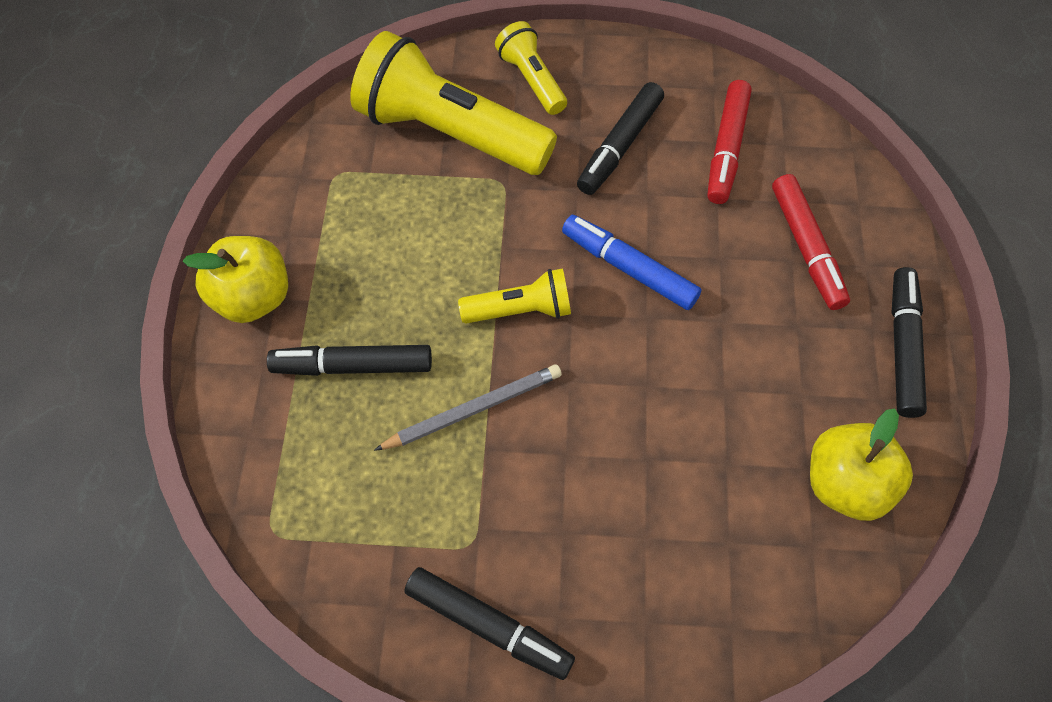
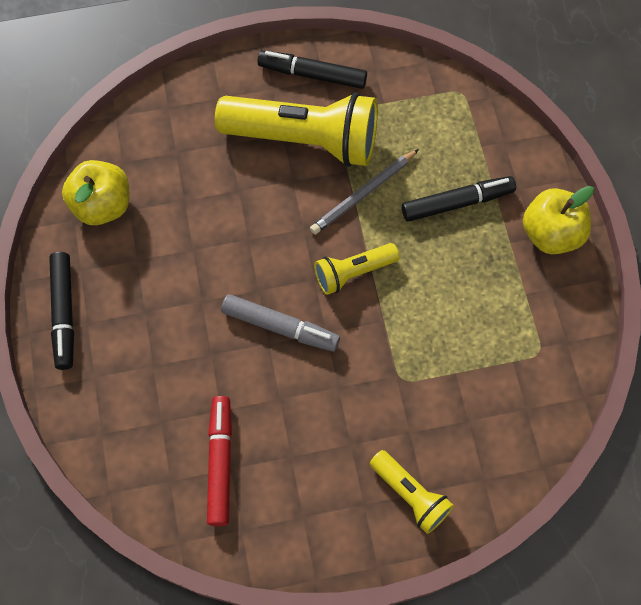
camera: 165 degrees right, 5 degrees up
yellow flashlight [350,31,557,175] -> yellow flashlight moved to [215,93,378,167]
blue marker [562,215,702,310] -> grey marker [221,294,340,352]
black marker [577,82,664,195] -> none
red marker [772,174,850,310] -> none

